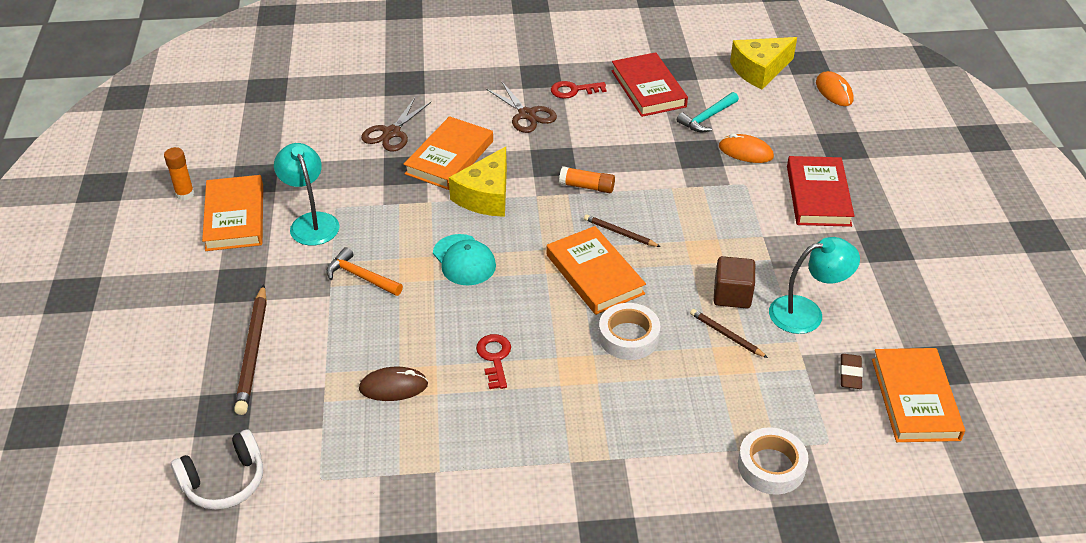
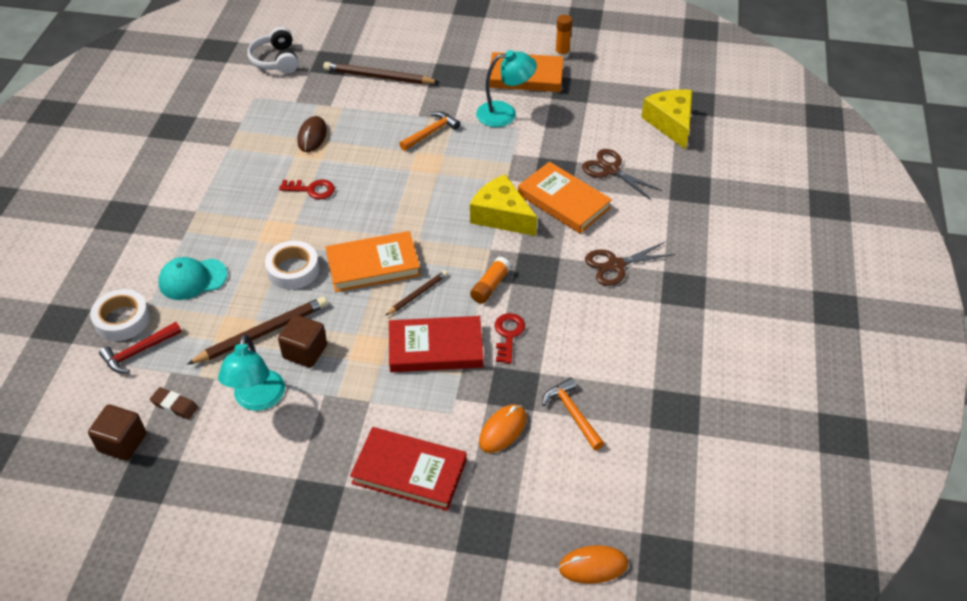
camera: 105 degrees right, 5 degrees up
turquoise cap [433,234,496,285] -> turquoise cap moved to [158,257,227,300]
red key [551,81,606,99] -> red key moved to [494,313,525,364]
red book [612,52,688,117] -> red book moved to [389,316,484,372]
turquoise hammer [677,92,739,132] -> orange hammer [542,378,604,450]
brown pencil [690,309,768,358] -> brown pencil [187,297,328,364], size x1.79
yellow cheese [730,37,797,89] -> yellow cheese moved to [641,89,692,149]
orange book [872,348,965,442] -> brown cube [88,404,146,461]
none -> red hammer [99,322,182,373]

